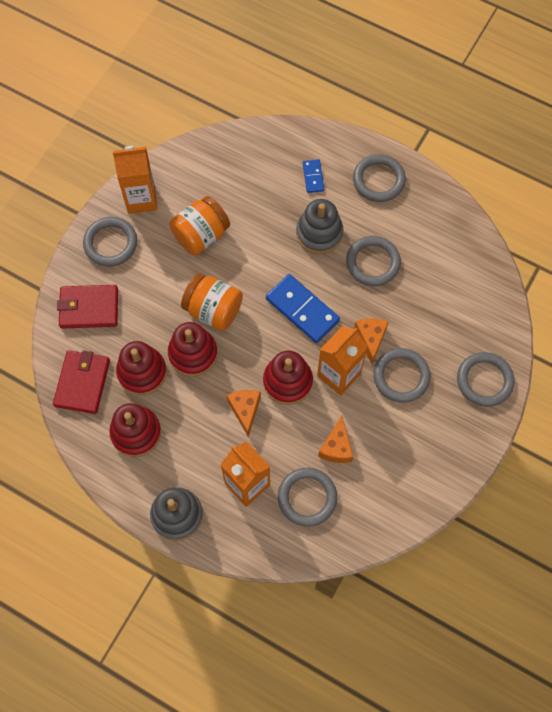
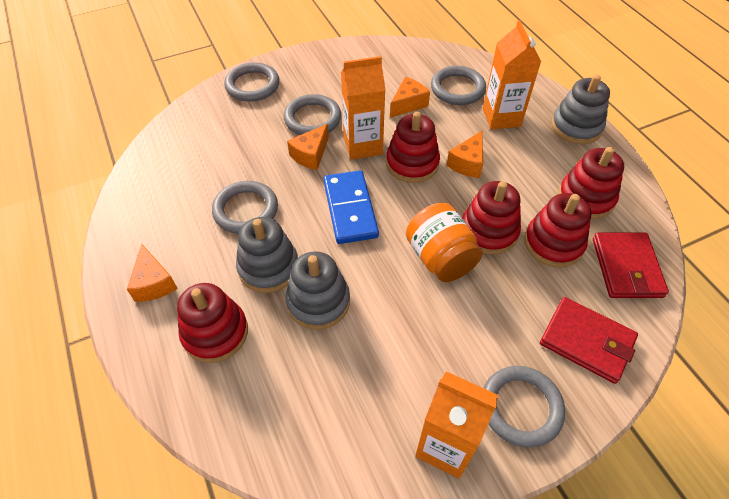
camera: 145 degrees left, 15 degrees down
red wallet [53,350,110,414] -> red wallet turned 45 degrees counterclockwise [593,233,669,298]
orange jar [169,196,230,255] -> none
blue domino [303,159,324,193] -> red stacking toy [177,283,248,363]
grey ring [353,154,406,202] -> orange cheese [127,244,178,302]
none -> grey stacking toy [285,251,350,330]

